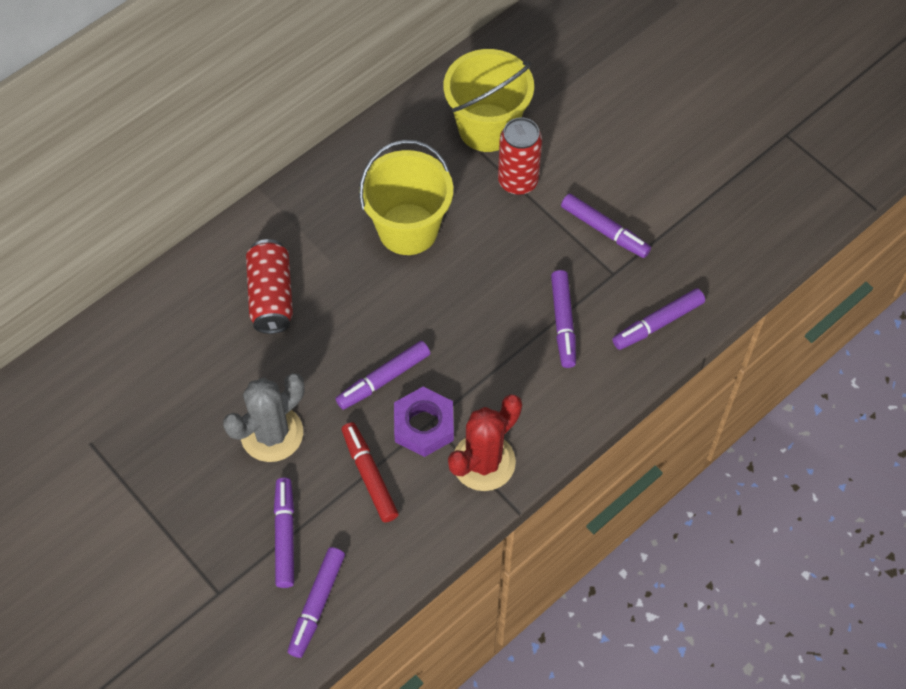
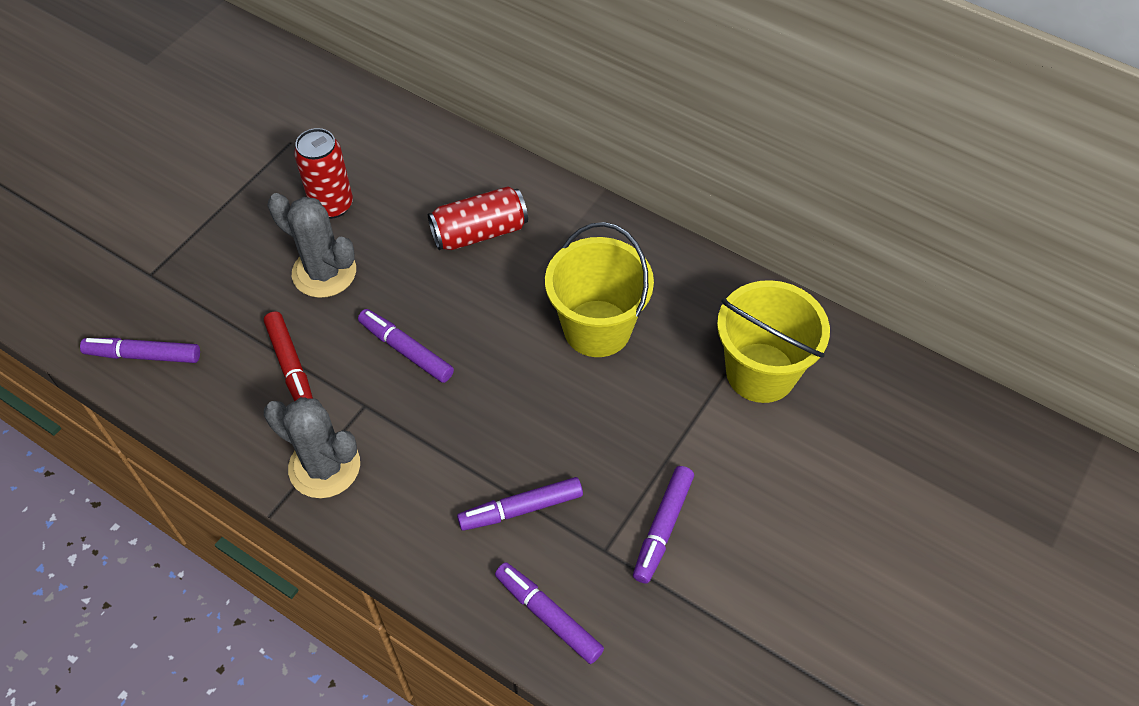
camera: 75 degrees right, 5 degrees down
purple marker [274,478,294,588] -> none
red marker [342,422,399,523] -> red marker turned 105 degrees clockwise [264,312,313,401]
purple nut [394,387,454,457] -> none
red cactus [448,394,522,491] -> grey cactus [264,397,360,498]
red can [498,117,542,195] -> red can moved to [294,128,353,219]

